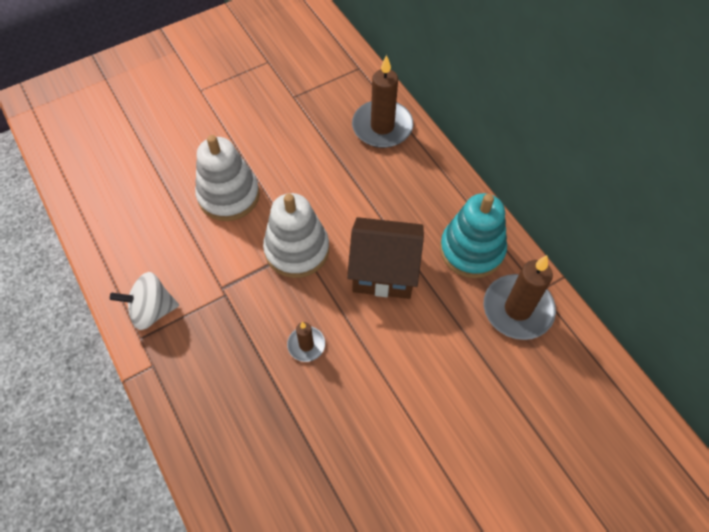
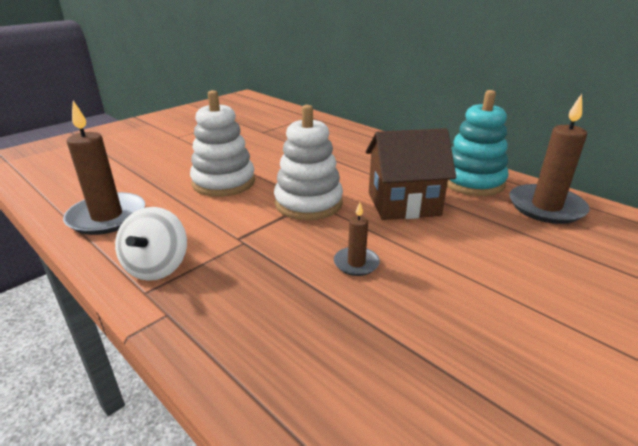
camera: 15 degrees left, 30 degrees down
white spinning top [110,272,179,330] -> white spinning top turned 60 degrees counterclockwise [115,207,187,281]
brown candle [352,55,413,148] -> brown candle moved to [63,101,145,235]

